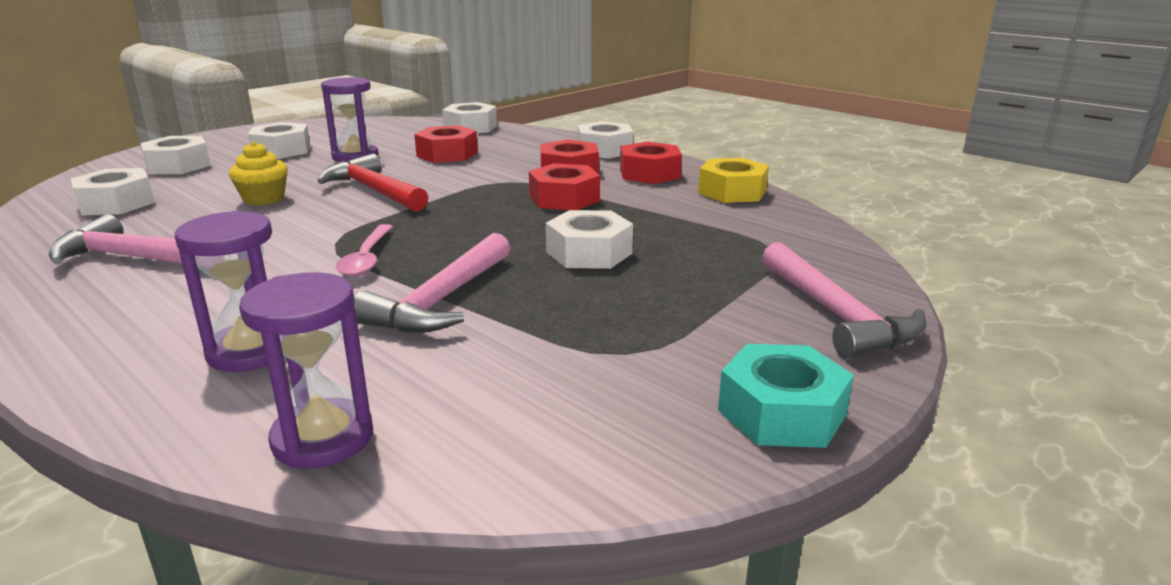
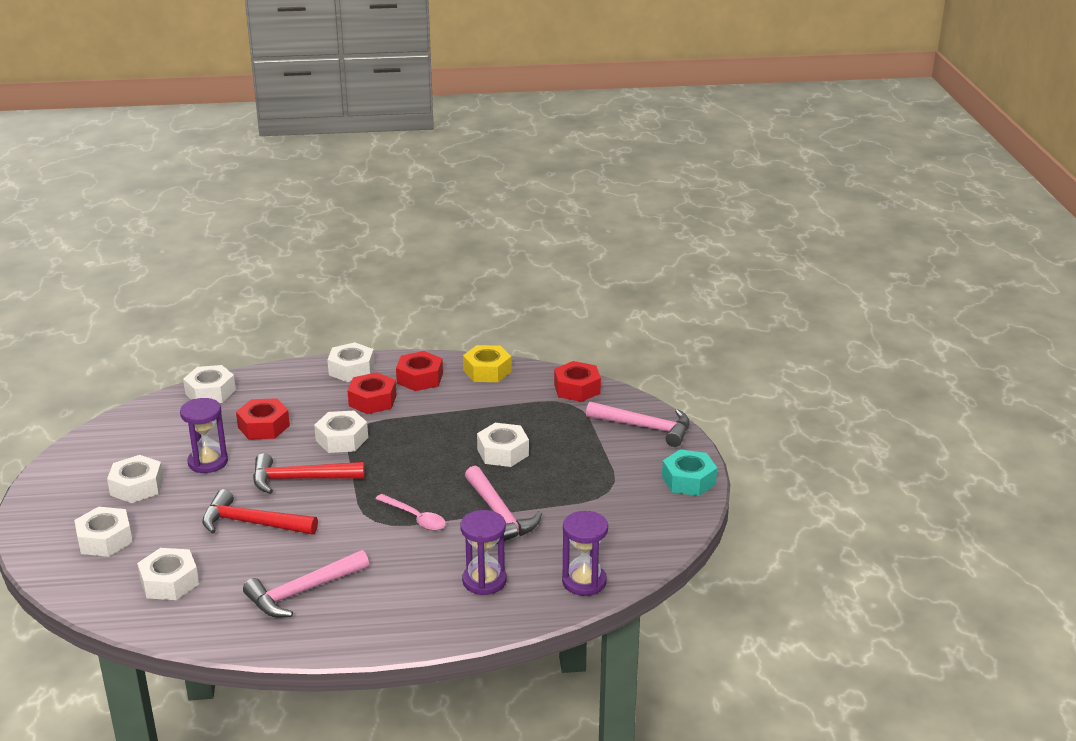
camera: 50 degrees left, 5 degrees up
yellow cupcake [229,142,288,205] -> red hammer [202,489,318,535]
red nut [529,163,600,210] -> red nut moved to [554,361,601,402]
none -> white nut [314,411,368,453]

